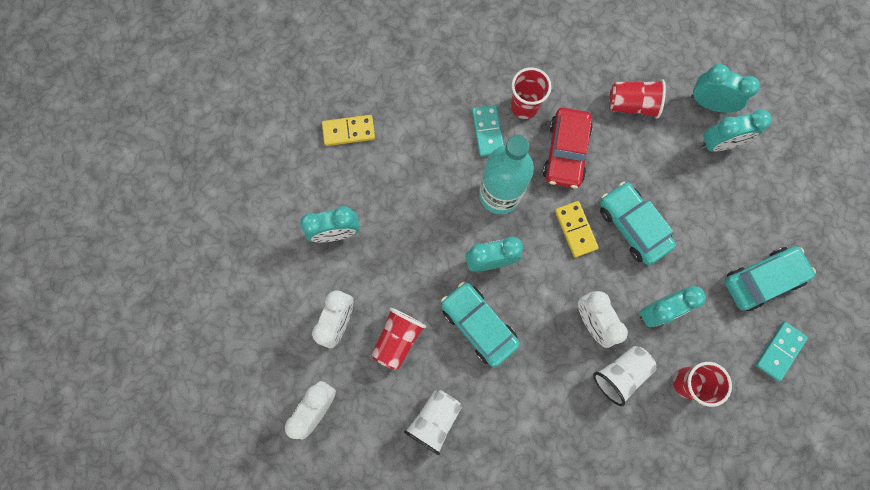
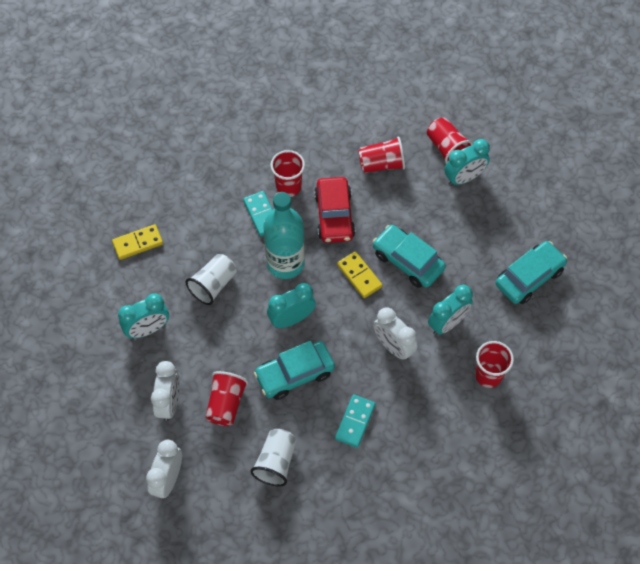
camera: 15 degrees left, 15 degrees down
turquoise car [441,282,520,367] -> turquoise car turned 60 degrees counterclockwise [254,341,335,400]
white cup [593,346,657,406] -> white cup moved to [185,254,237,305]
turquoise clock [691,64,760,113] -> red cup [427,117,473,164]
turquoise domino [755,322,808,381] -> turquoise domino moved to [335,394,376,448]

